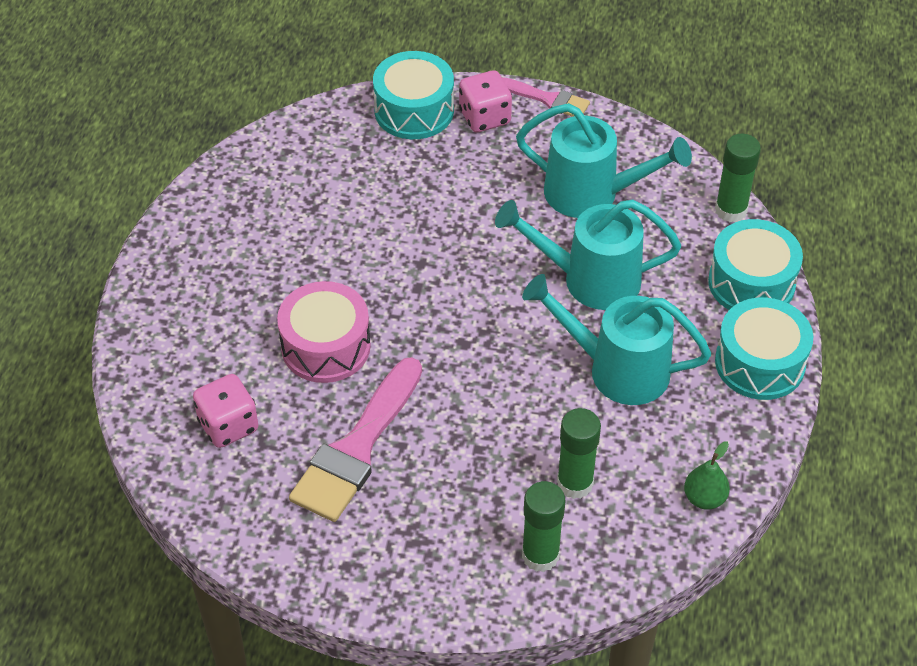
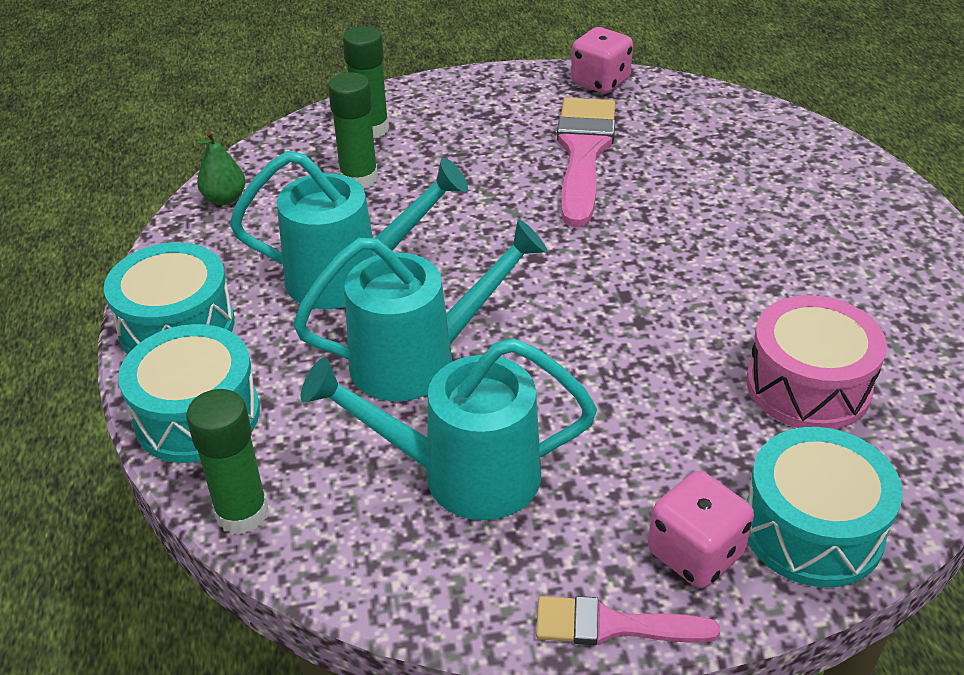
camera: 160 degrees right, 10 degrees down
pink dice [193,374,258,448] -> pink dice moved to [571,27,633,94]
pink drum [277,281,371,383] -> pink drum moved to [746,295,887,429]

